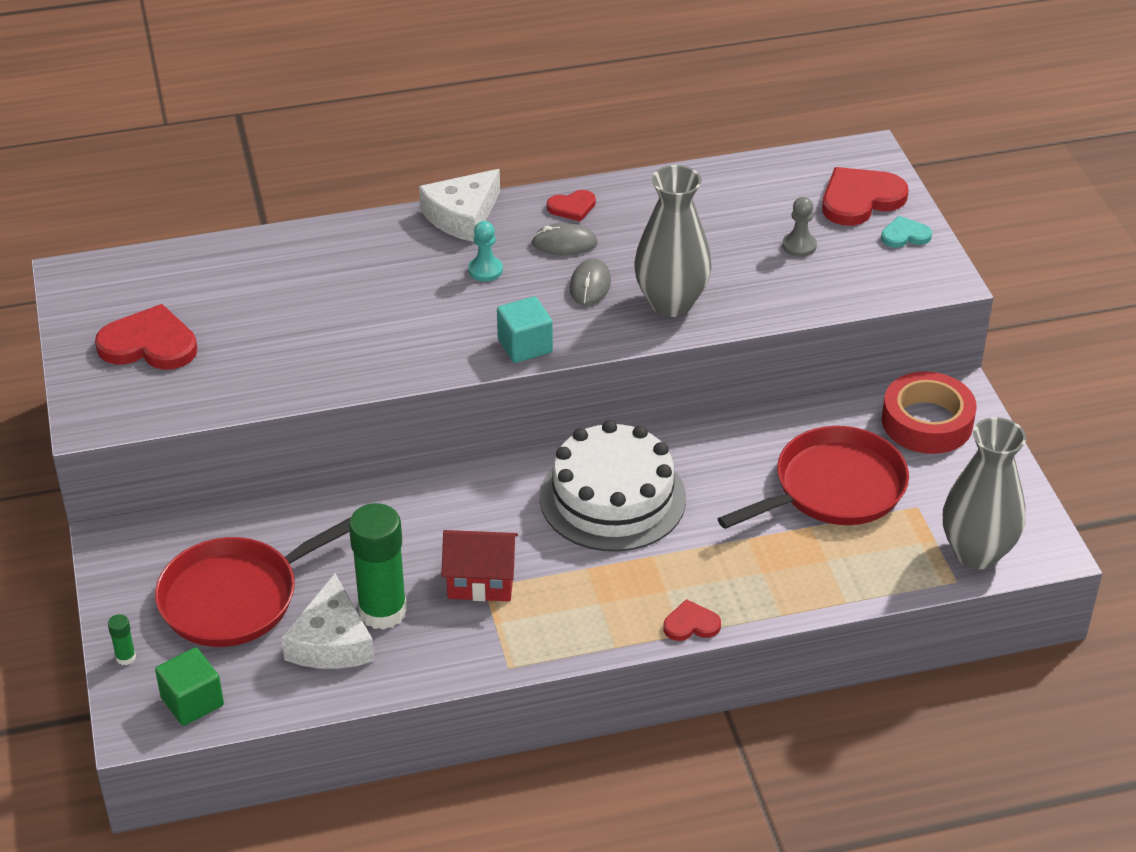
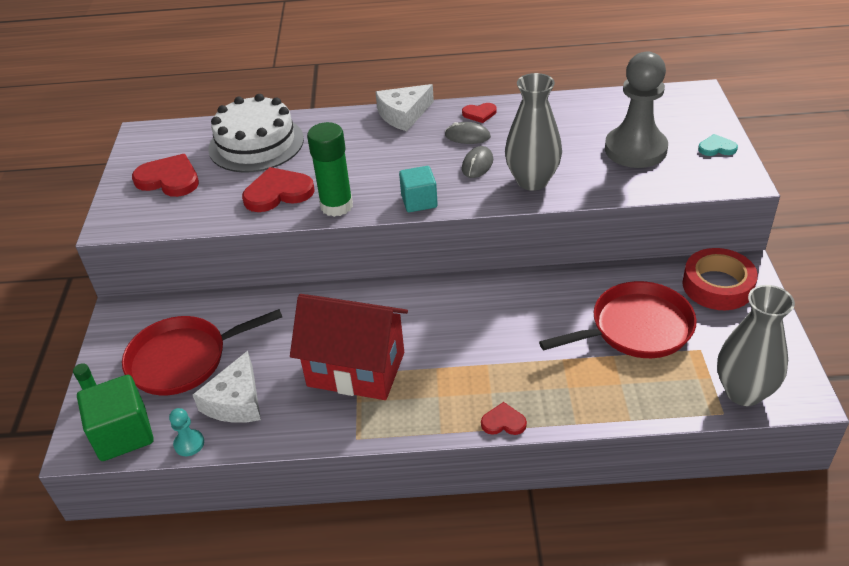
camera: 15 degrees right, 0 degrees up
green cube [155,647,224,726] -> green cube [77,375,154,461], size x1.51
green glue stick [349,503,407,630] -> green glue stick moved to [307,122,353,217]
red house [441,530,518,601] -> red house [290,294,408,400], size x1.78
turquoise pawn [468,221,503,282] -> turquoise pawn moved to [169,408,204,456]
white cake [540,420,686,552] -> white cake moved to [208,94,304,173]
grey pawn [782,197,817,257] -> grey pawn [605,51,668,168], size x2.46
red heart [822,167,909,226] -> red heart moved to [242,167,315,212]

